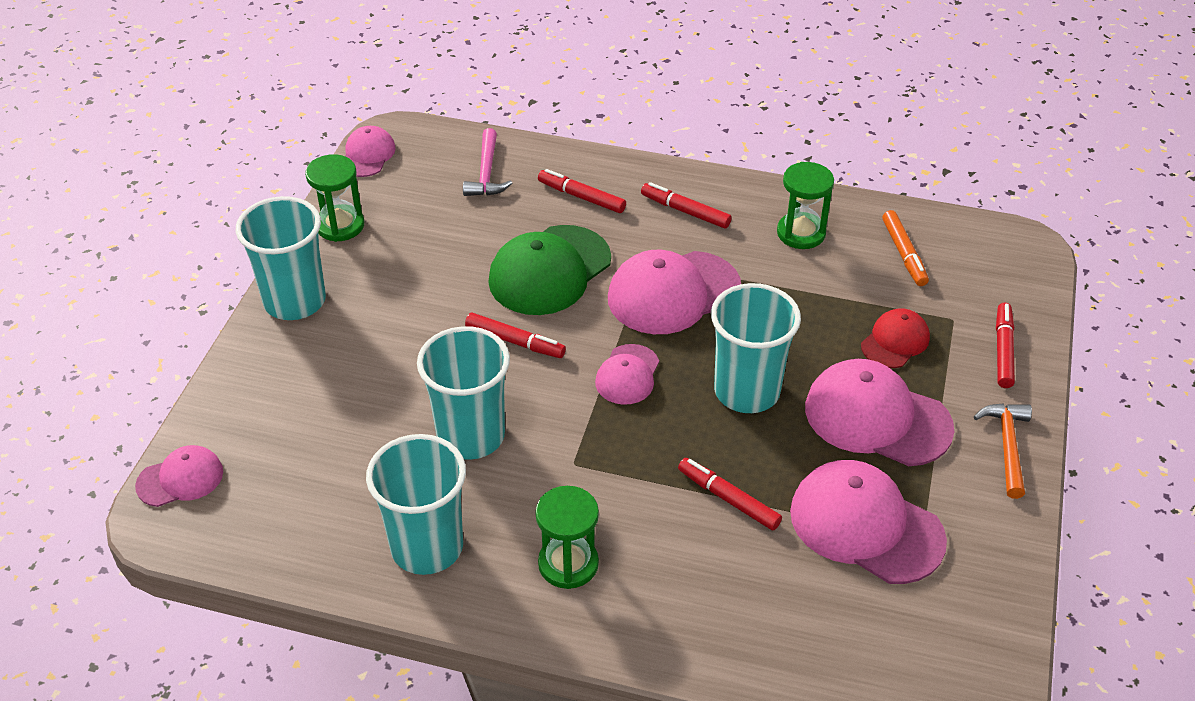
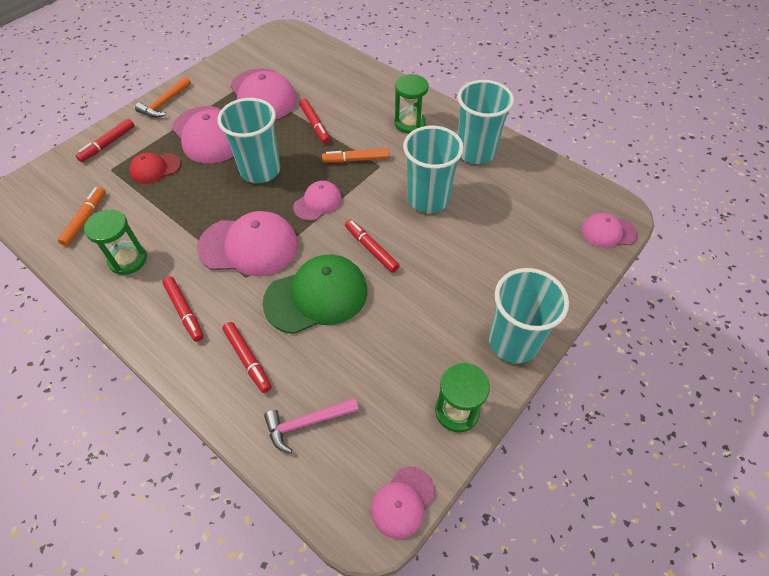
camera: 155 degrees left, 10 degrees up
pink hammer [463,128,512,196] -> pink hammer turned 135 degrees counterclockwise [264,398,359,453]
none -> orange marker [322,148,390,163]

